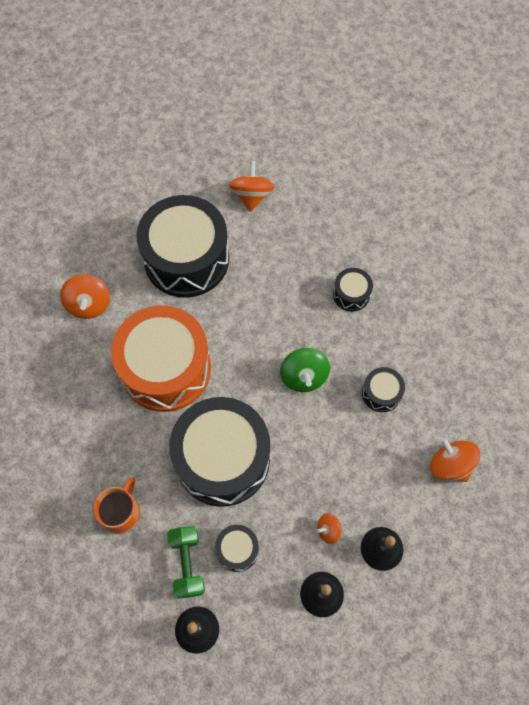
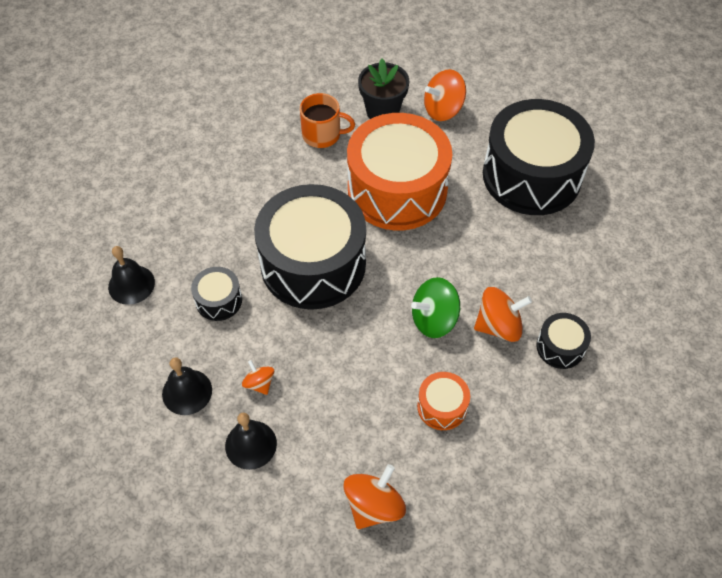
camera: 75 degrees right, 10 degrees down
orange mug [93,477,140,534] -> orange mug moved to [300,93,355,148]
green dumbbell [167,526,205,599] -> none
orange spinning top [229,161,275,212] -> orange spinning top moved to [474,287,532,342]
black drum [362,367,405,412] -> orange drum [417,372,470,430]
none -> black flower pot [358,59,409,119]

